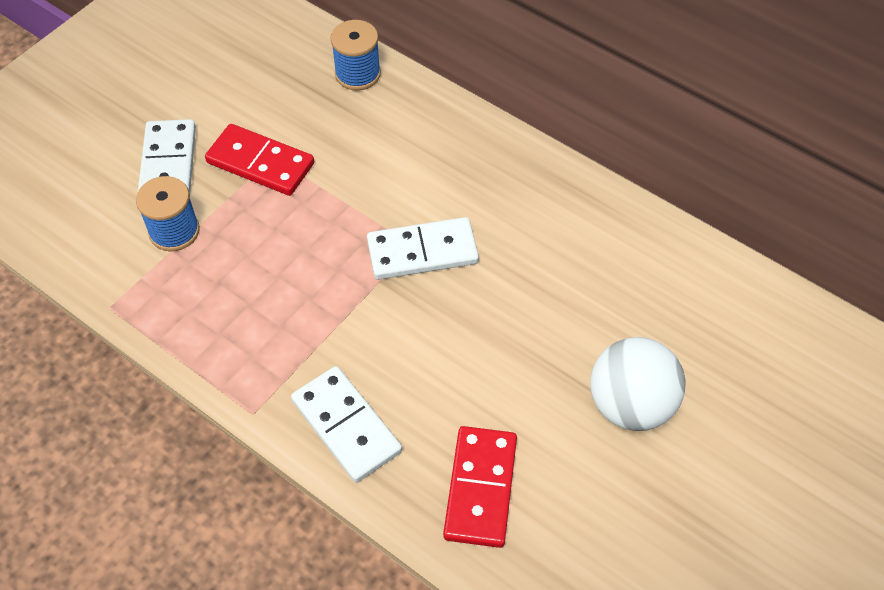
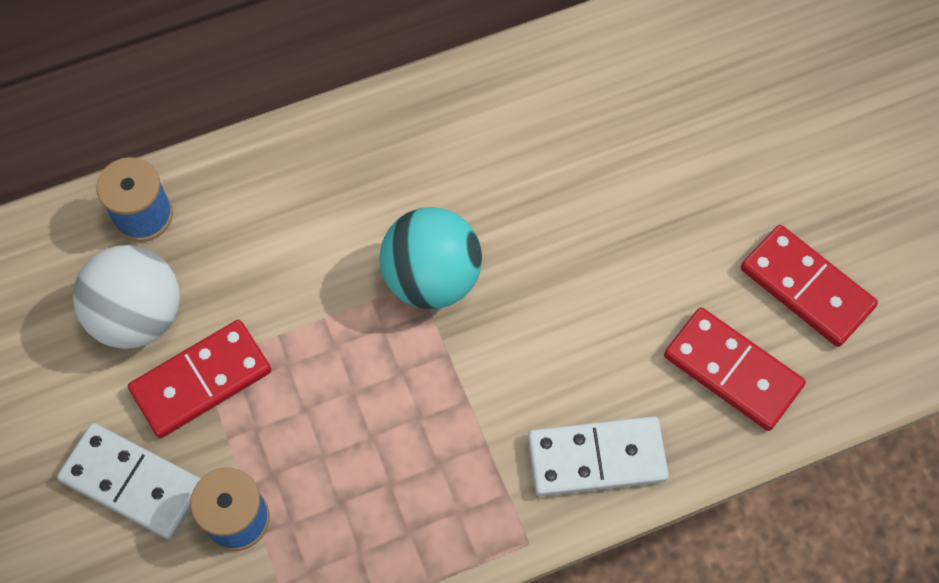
camera: 60 degrees left, 10 degrees up
white domino [367,217,479,280] -> turquoise ball [380,207,482,309]
white ball [590,337,686,431] -> white ball moved to [73,245,180,349]
none -> red domino [741,225,878,347]

